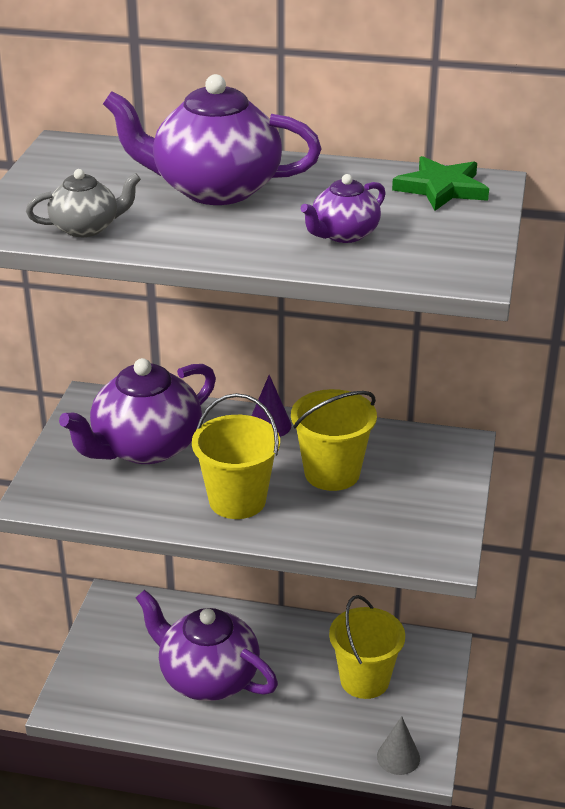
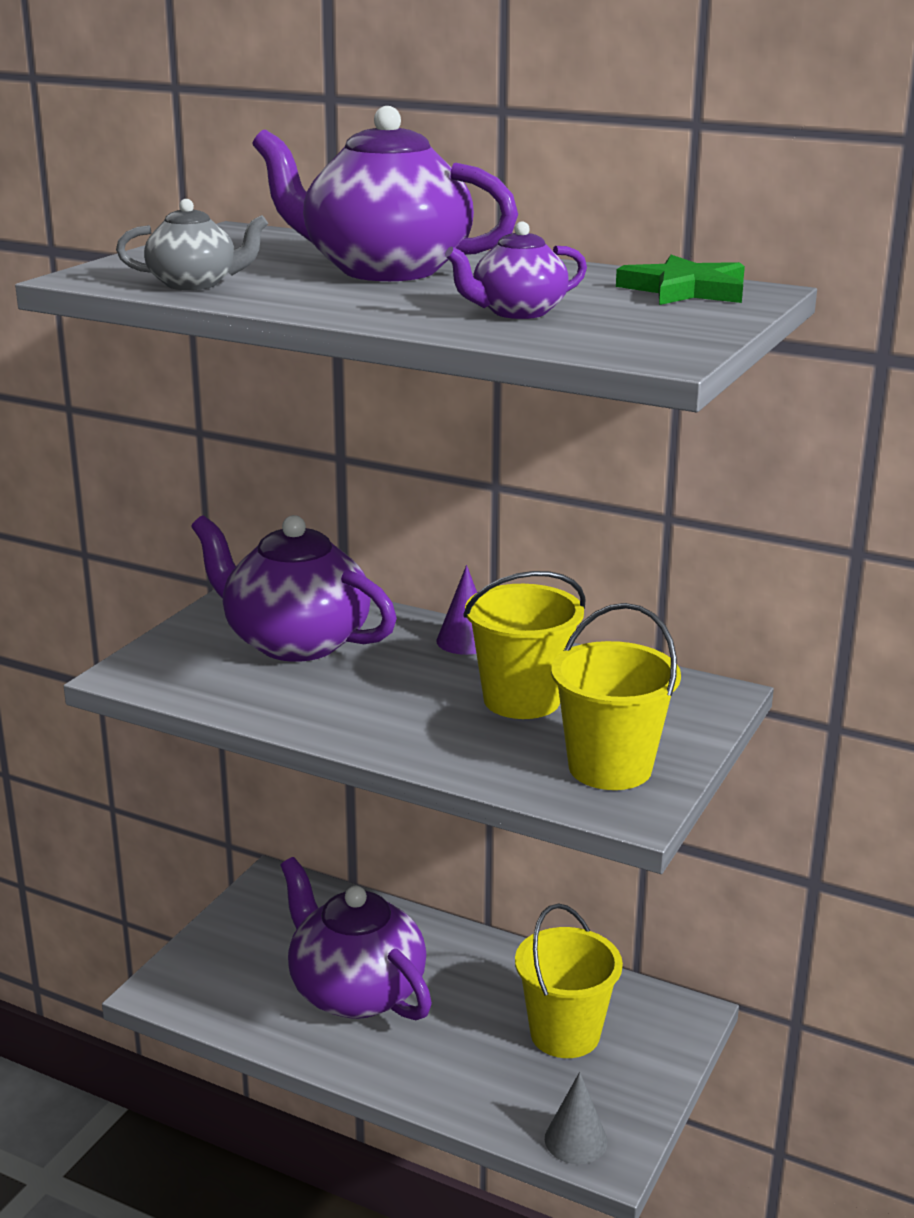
camera: 15 degrees right, 10 degrees down
purple teapot [59,358,216,464] -> purple teapot turned 60 degrees clockwise [191,515,397,662]
yellow bucket [192,393,280,519] -> yellow bucket moved to [551,603,681,790]

